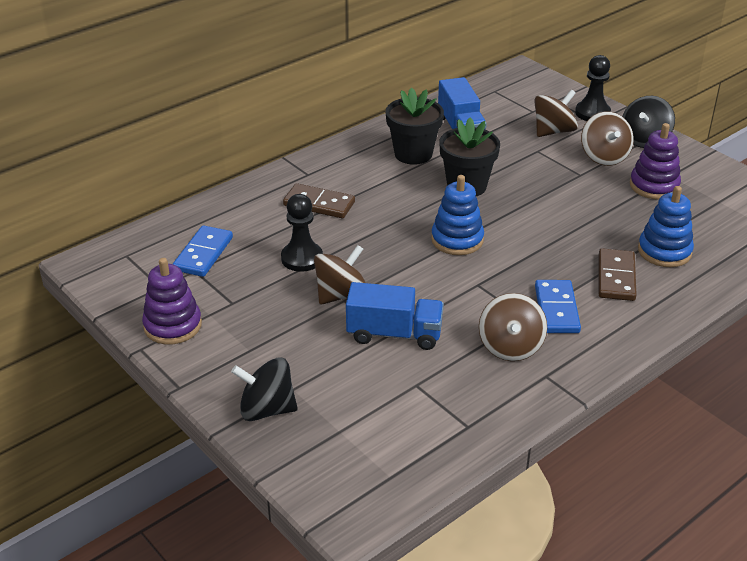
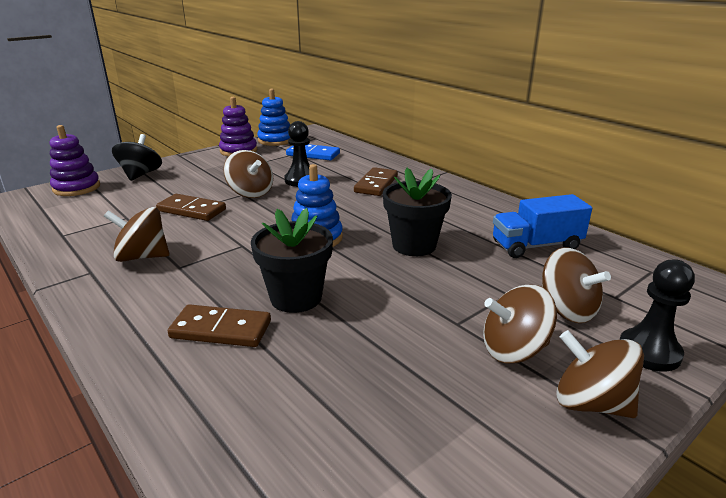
camera: 90 degrees right, 10 degrees down
blue truck [346,282,444,350] -> brown domino [156,194,226,221]
black flower pot [386,87,444,165] -> black flower pot moved to [251,208,333,313]
blue domino [535,280,581,333] -> none
black spinning top [623,96,675,148] -> brown spinning top [557,330,644,418]
purple stacking toy [630,123,681,199] -> purple stacking toy moved to [50,125,100,196]
blue stacking toy [638,186,694,267] -> blue stacking toy moved to [257,89,290,146]

